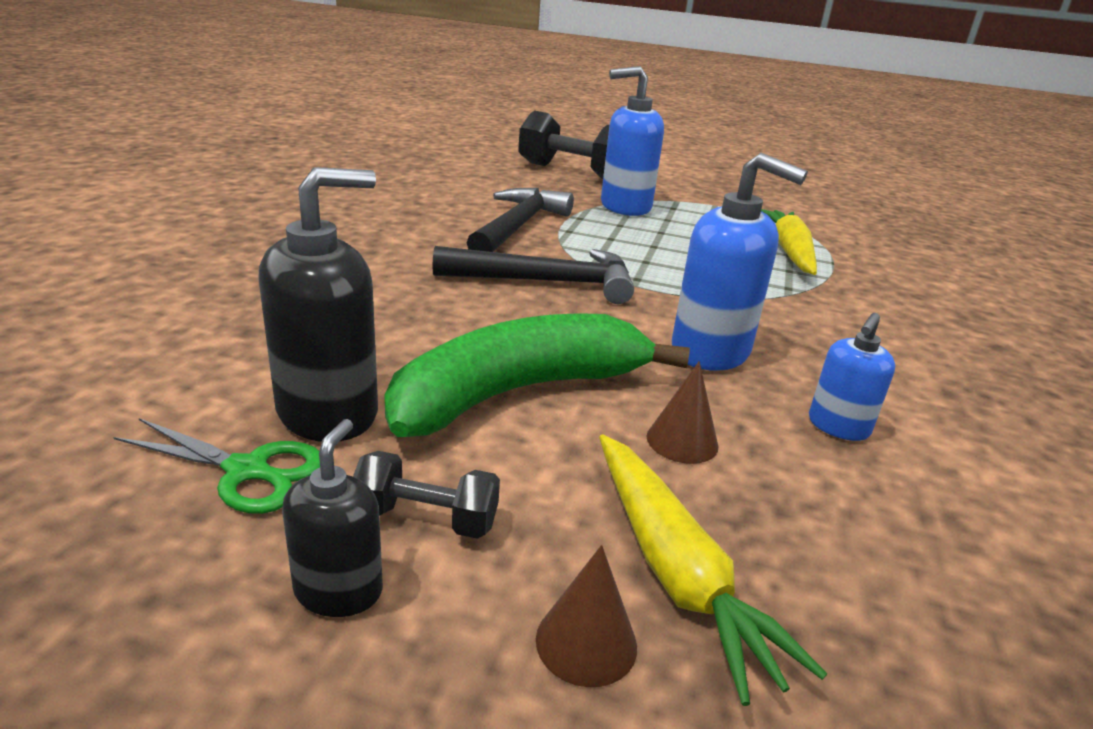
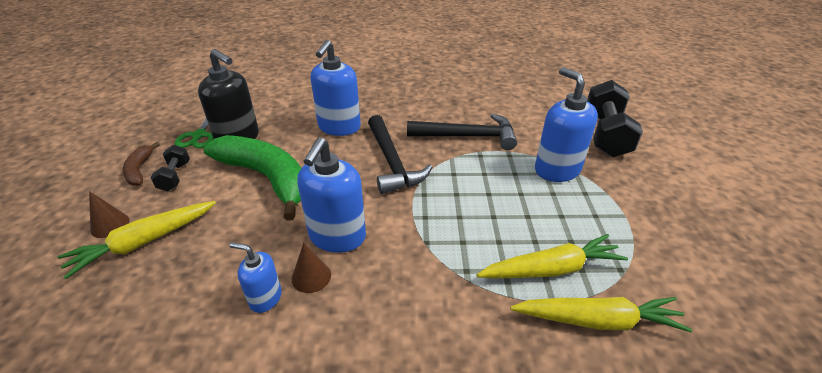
camera: 75 degrees right, 10 degrees up
black soap dispenser [282,419,383,617] -> brown banana [123,142,160,186]
brown cone [647,361,718,464] -> brown cone moved to [292,243,331,293]
none -> blue soap dispenser [310,40,361,136]
none -> yellow carrot [510,297,692,332]

